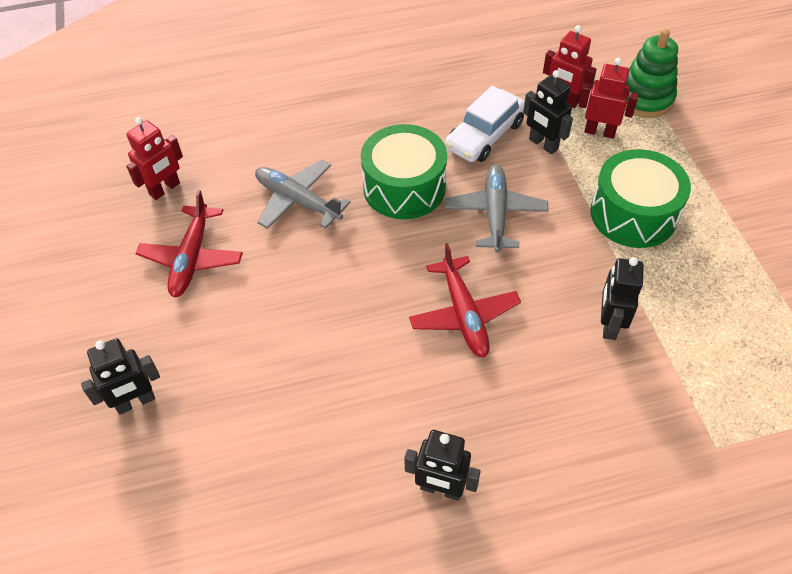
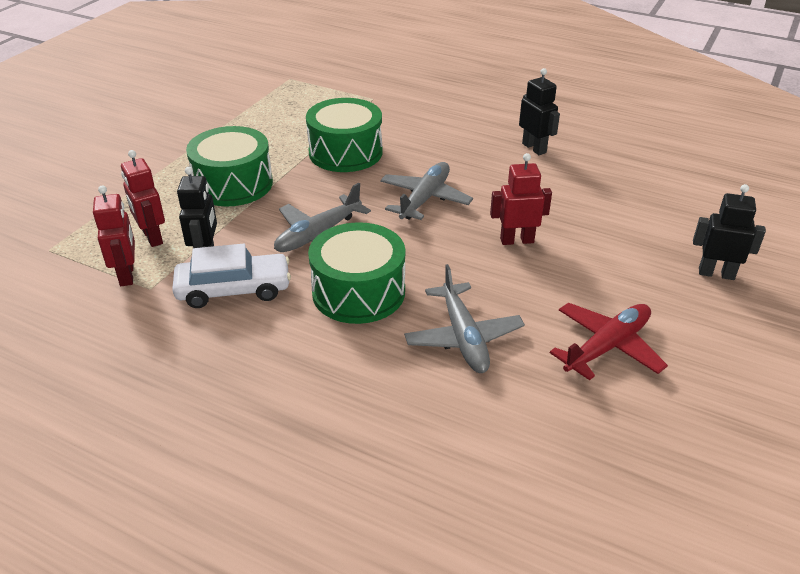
camera: 140 degrees left, 15 degrees down
red robot [126,117,183,200] -> red robot moved to [490,153,552,245]
red plane [409,243,521,358] -> grey plane [380,162,473,220]
black robot [601,257,644,340] -> green drum [306,98,382,172]
green stacking toy [625,29,678,118] -> none

